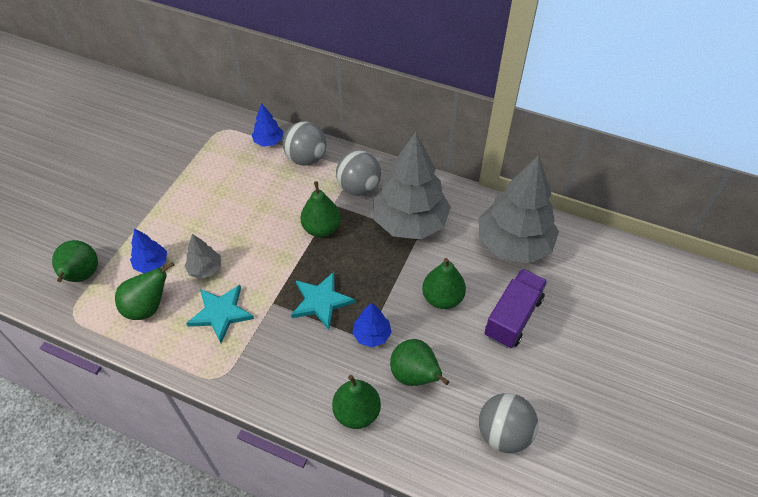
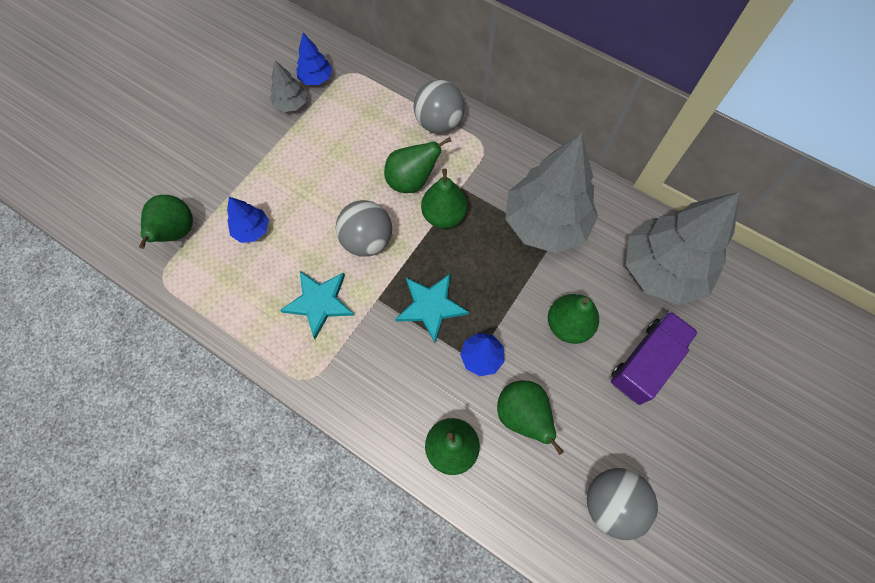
camera: 10 degrees right, 15 degrees up
green pear [115,262,174,320] -> green pear moved to [384,137,451,193]
grey tree [185,234,221,279] -> grey tree moved to [270,60,307,112]
blue tree [252,103,283,147] -> blue tree moved to [296,33,332,85]
grey ball [336,150,381,196] -> grey ball moved to [336,200,392,257]

